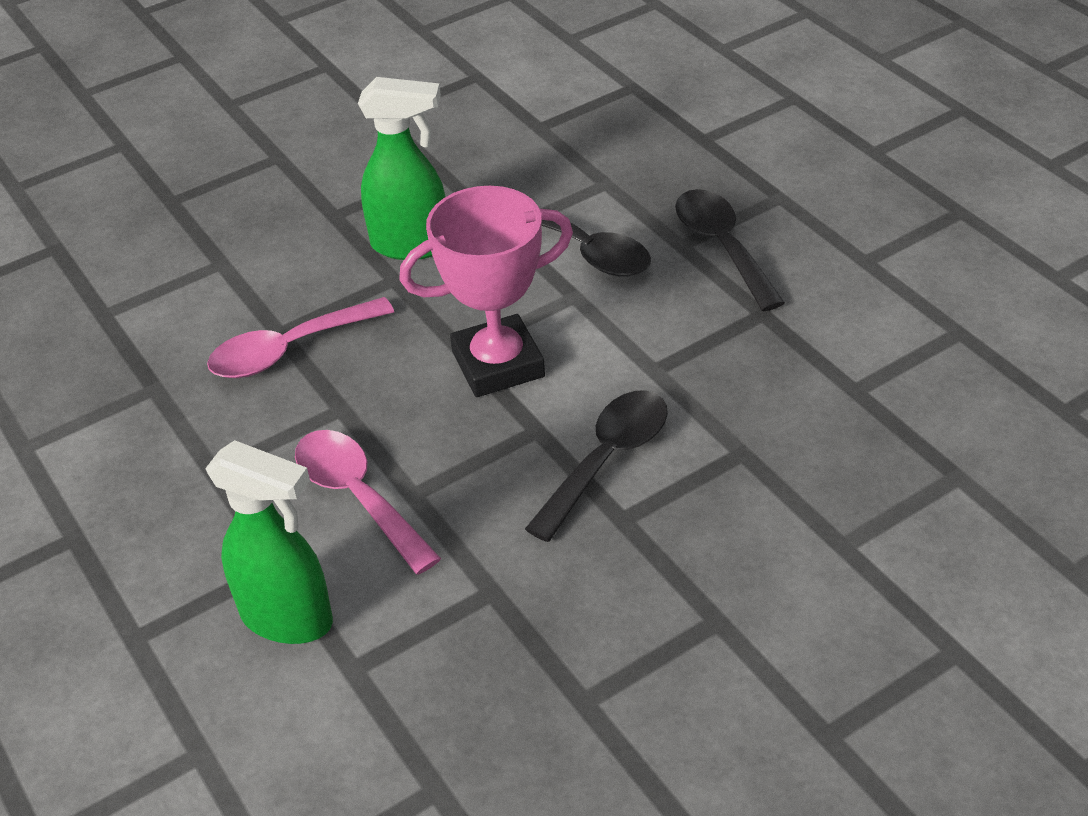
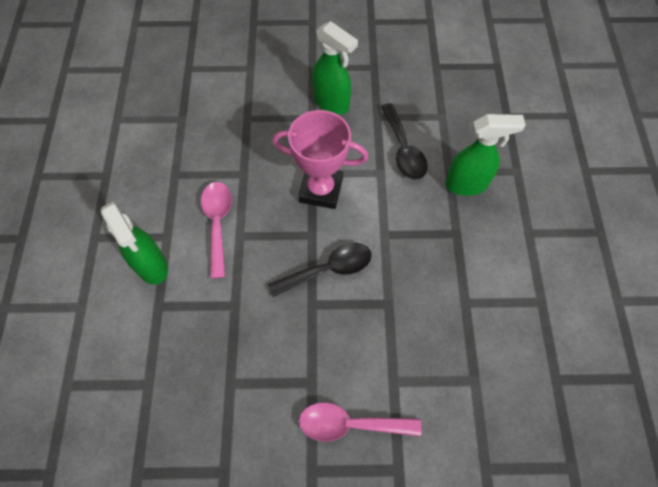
camera: 30 degrees right, 20 degrees up
pink spoon [207,297,394,378] -> pink spoon moved to [299,402,422,442]
black spoon [675,189,785,311] -> green spray bottle [445,114,526,196]

